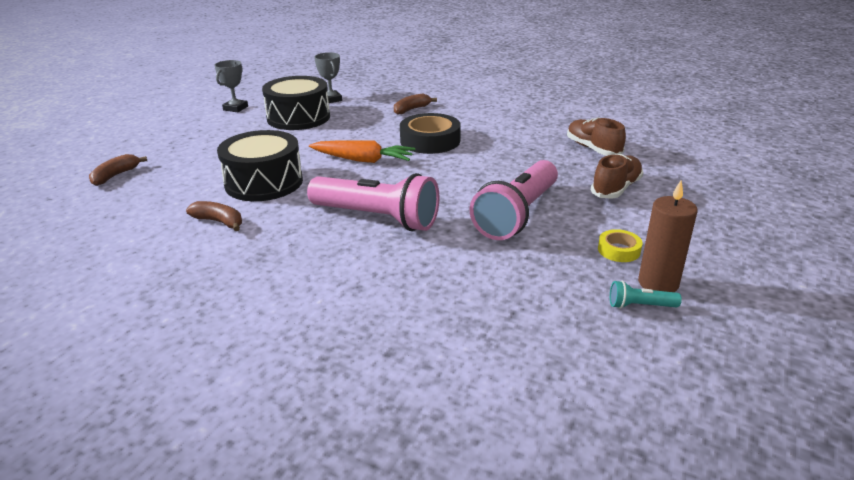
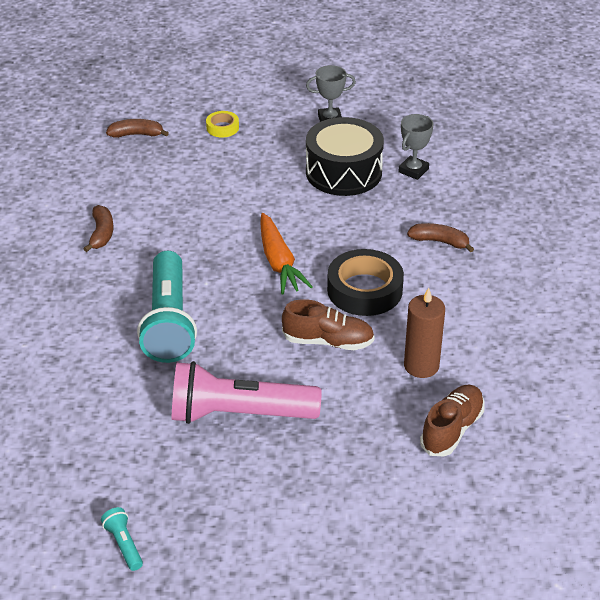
camera: 60 degrees right, 10 degrees up
black drum [217,130,303,201] -> none
pink flashlight [307,173,439,231] -> turquoise flashlight [137,251,197,363]
brown shoe [591,154,643,199] -> brown shoe moved to [282,299,375,350]
yellow tape [598,229,643,262] -> yellow tape moved to [206,111,239,137]
brown candle [638,181,697,292] -> brown candle moved to [404,288,445,378]

